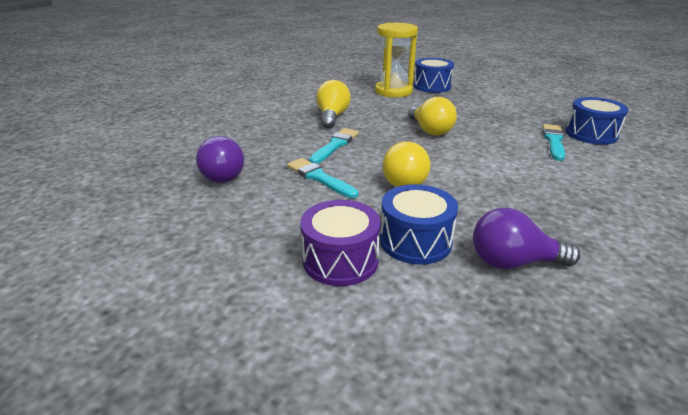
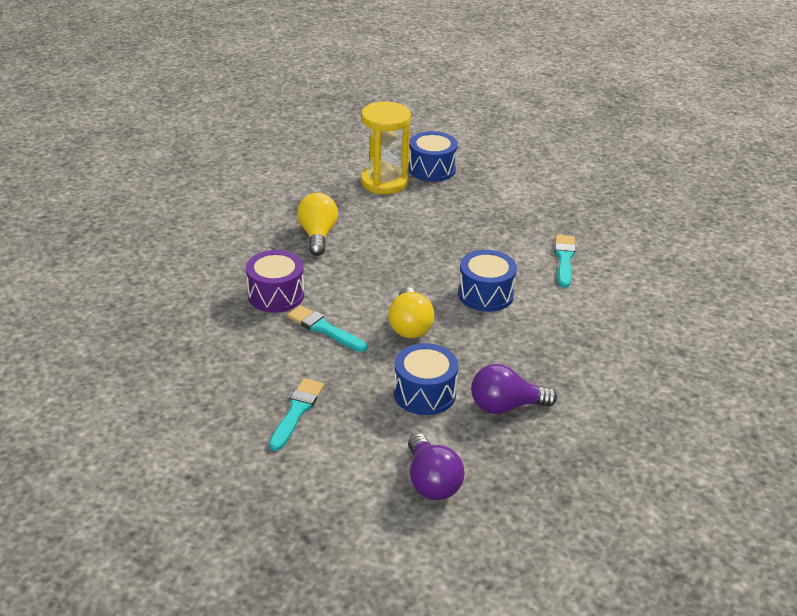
camera: 10 degrees left, 5 degrees up
purple light bulb [196,136,244,183] -> purple light bulb moved to [408,433,465,500]
purple drum [300,200,381,286] -> purple drum moved to [246,250,304,313]
turquoise brush [309,128,359,164] -> turquoise brush moved to [269,378,324,451]
yellow light bulb [408,97,457,136] -> none
blue drum [566,97,628,145] -> blue drum moved to [458,250,517,312]

